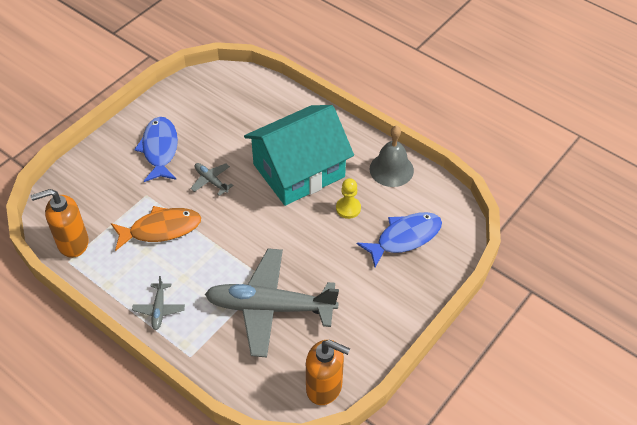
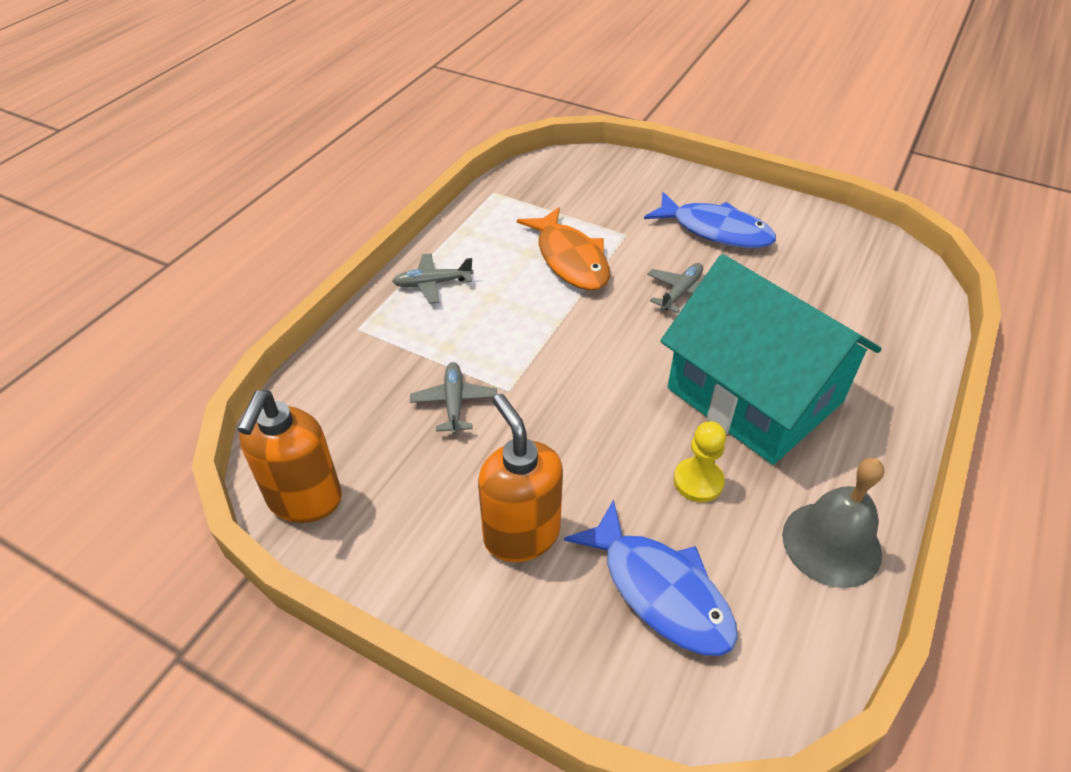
camera: 80 degrees right, 5 degrees down
orange soap dispenser [31,189,89,258] -> orange soap dispenser moved to [478,394,563,562]
blue fish [134,117,178,182] -> blue fish turned 45 degrees clockwise [644,192,776,248]
grey plane [205,248,339,357] -> grey plane [410,362,497,435], size x0.42

